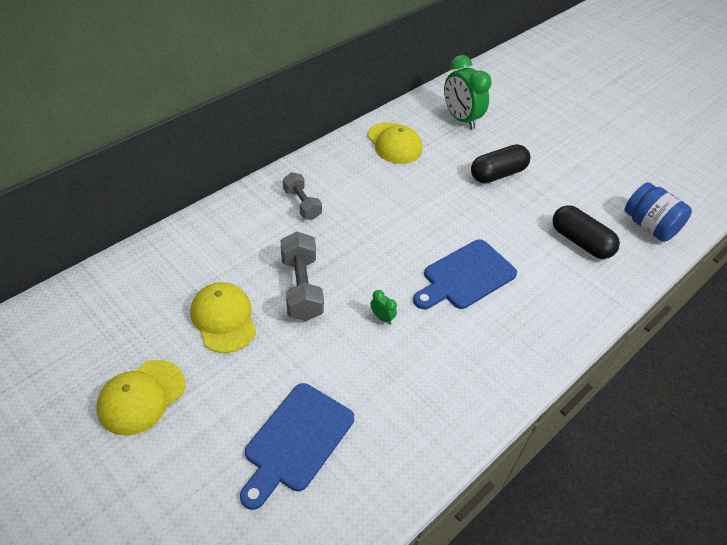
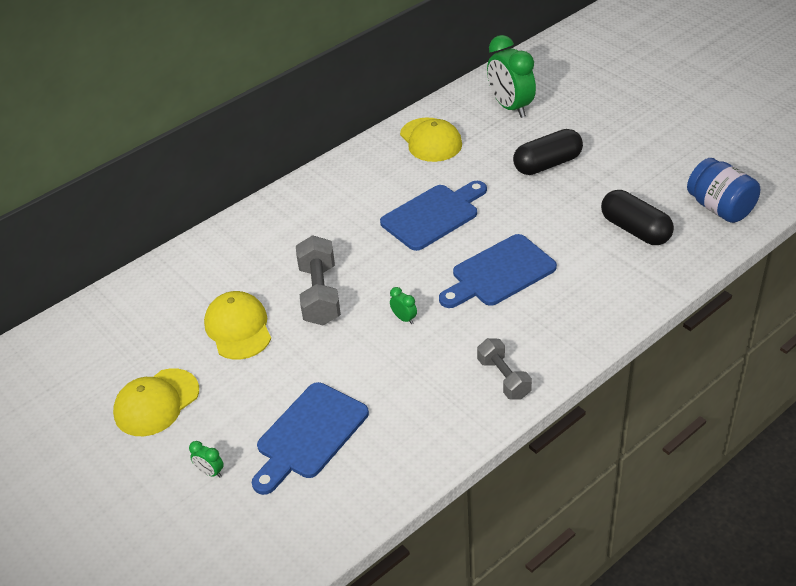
camera: 10 degrees right, 5 degrees down
grey dumbbell [283,172,322,220] -> grey dumbbell moved to [477,338,532,400]
none -> green clock [189,441,224,478]
none -> blue cutting board [380,181,487,251]

